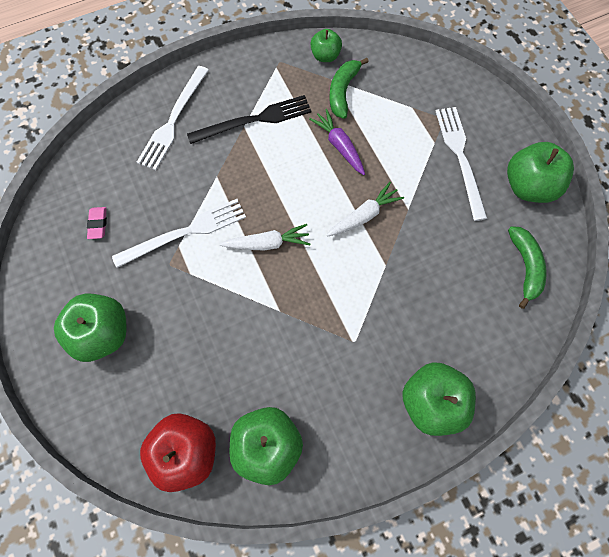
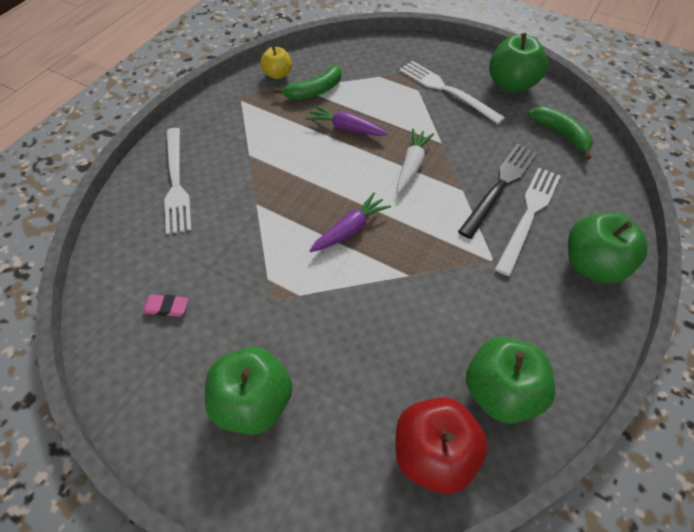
camera: 35 degrees left, 15 degrees down
pink eraser [87,207,107,239] -> pink eraser turned 45 degrees counterclockwise [142,294,189,317]
white fork [112,199,246,268] -> white fork moved to [495,167,560,276]
black fork [187,95,312,144] -> black fork moved to [458,144,538,239]
white carrot [220,224,310,250] -> purple carrot [309,193,391,252]
green apple [310,29,342,62] -> yellow apple [260,46,292,79]
green banana [329,58,369,119] -> green banana turned 105 degrees counterclockwise [273,65,342,100]

